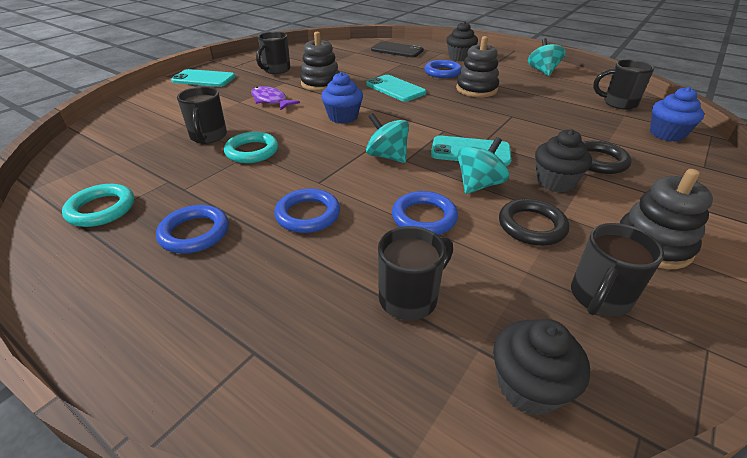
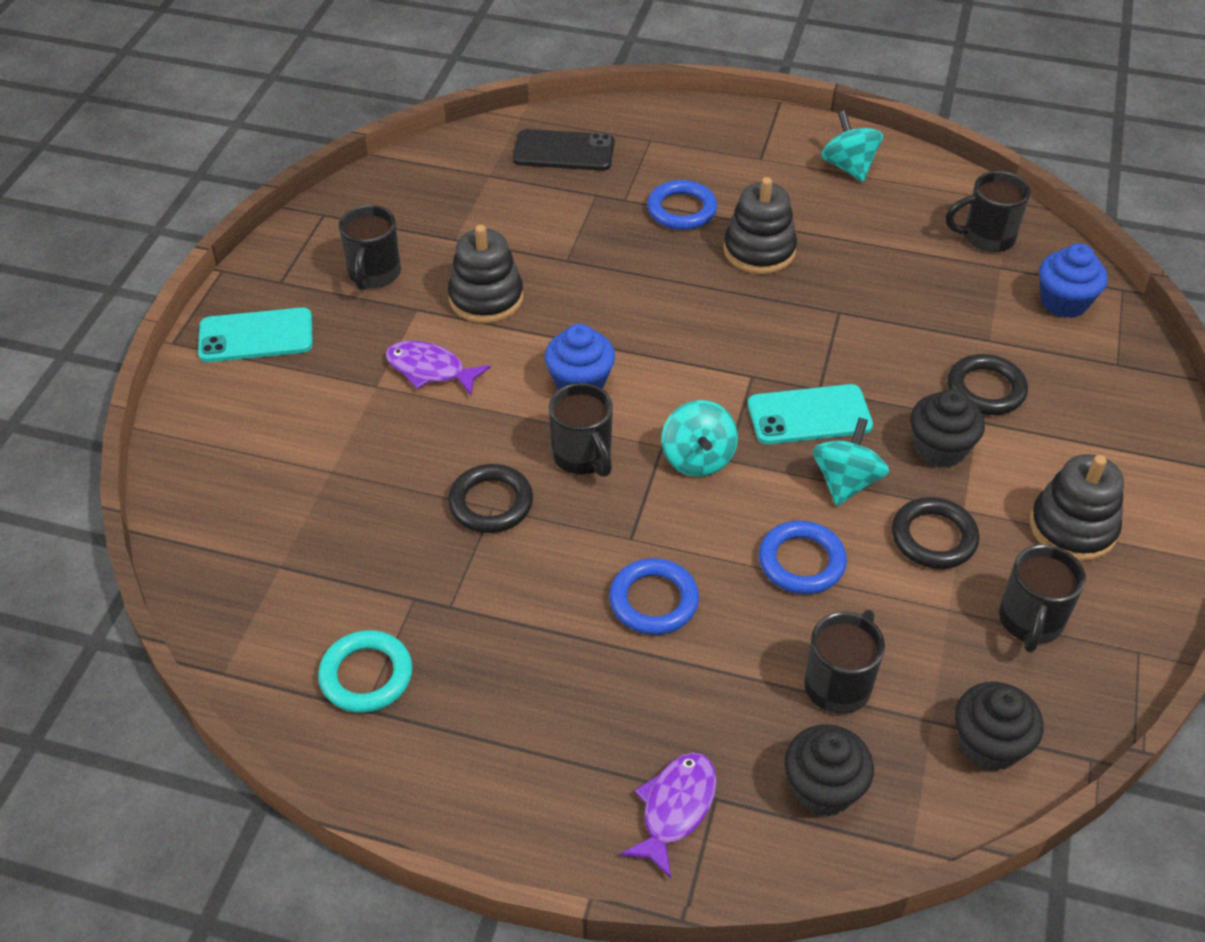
camera: 20 degrees left, 10 degrees up
blue ring [156,205,229,254] -> none
black mug [177,87,227,144] -> black mug moved to [549,383,613,477]
turquoise ring [224,132,278,163] -> black ring [448,464,533,533]
turquoise phone [366,75,426,102] -> none
turquoise spinning top [366,113,409,163] -> turquoise spinning top turned 120 degrees counterclockwise [661,400,738,477]
black cupcake [446,21,478,62] -> black cupcake moved to [784,724,874,816]
none -> purple fish [620,752,717,879]

